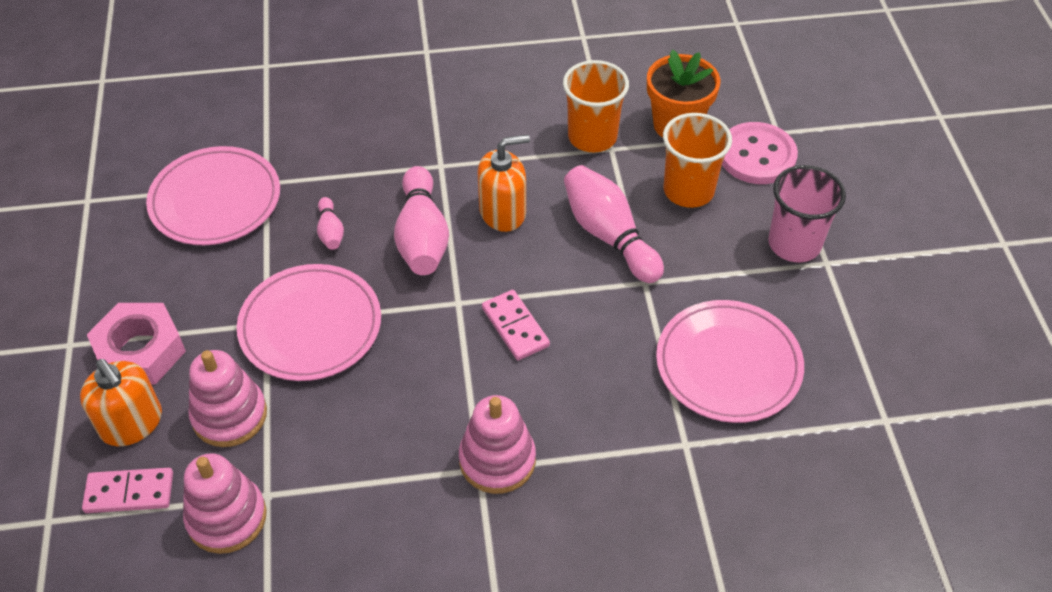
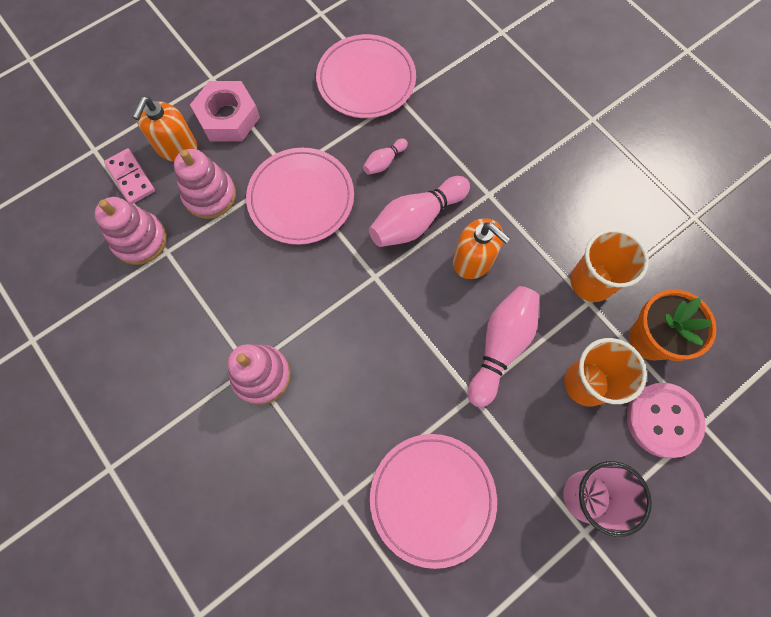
camera: 60 degrees right, 20 degrees up
pink domino [482,290,550,360] -> none

